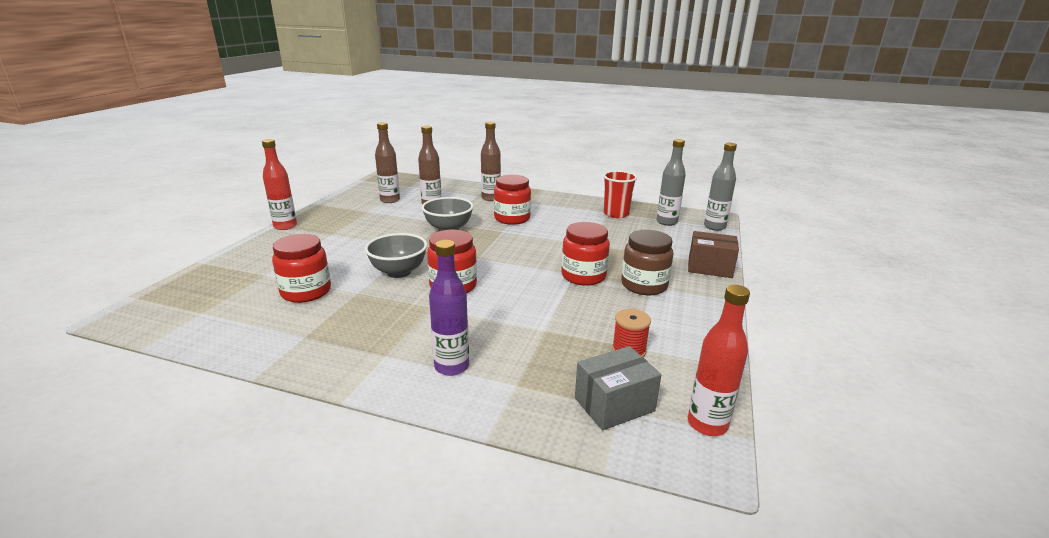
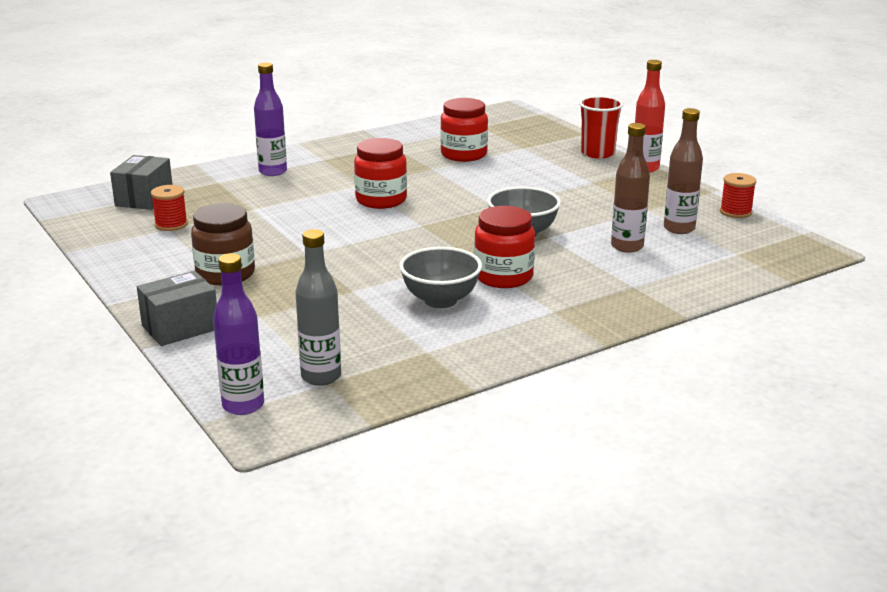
camera: 130 degrees right, 0 degrees up
grey bowl [365,233,427,278] -> grey bowl moved to [399,247,482,308]
brown bottle [481,122,501,201] -> none
red jar [561,222,610,286] -> none
red cup [603,171,637,218] -> red cup moved to [579,96,623,159]
brown box [688,231,739,278] -> grey box [137,271,217,346]
red bottle [688,285,750,436] -> none
grey bottle [704,143,737,231] -> purple bottle [213,253,264,415]
none -> red spool [720,173,756,218]

